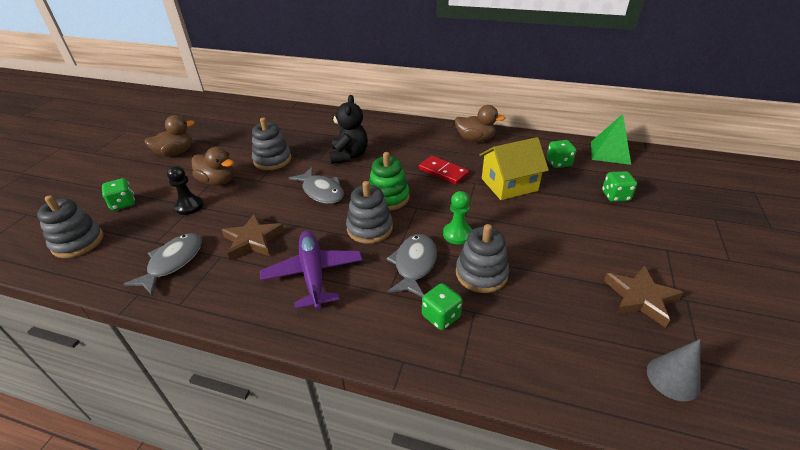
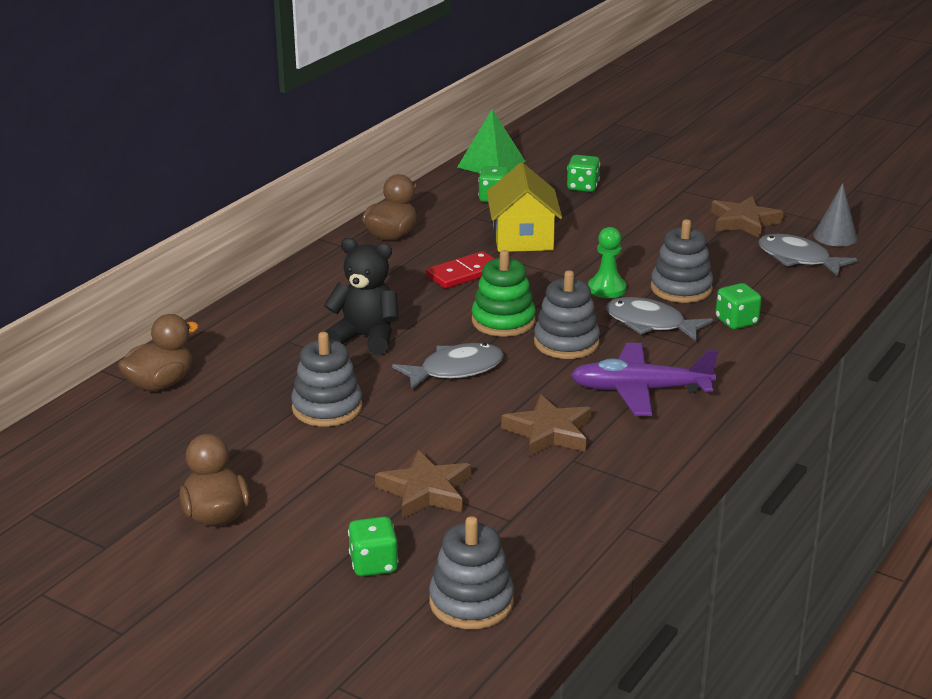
camera: 75 degrees left, 10 degrees down
grey fish [124,233,202,295] -> grey fish moved to [758,234,857,276]
black pawn [167,166,204,215] -> brown star [375,450,471,519]
brown duck [192,147,234,185] -> brown duck moved to [118,314,198,391]

